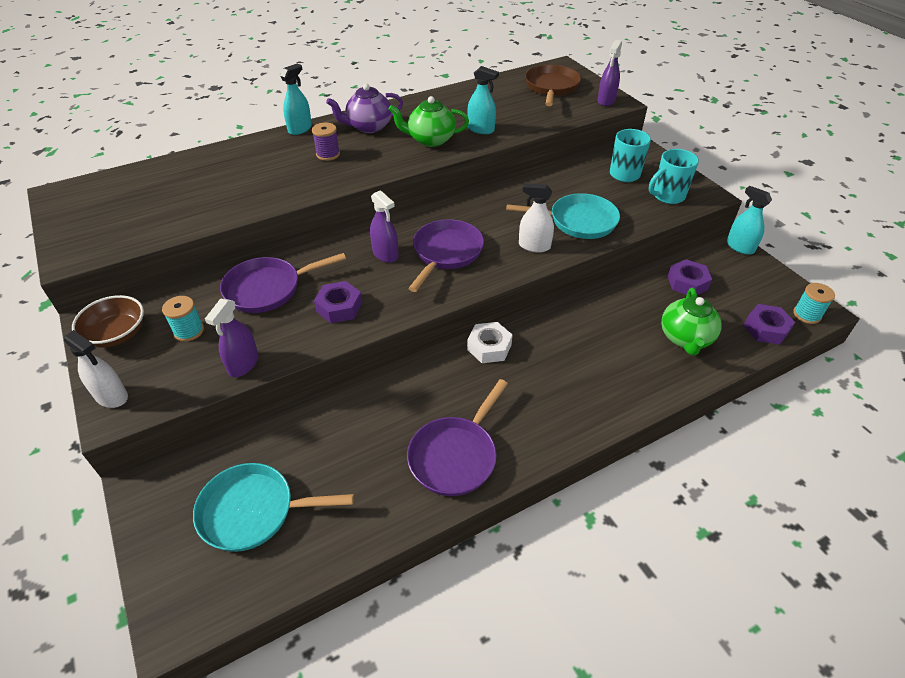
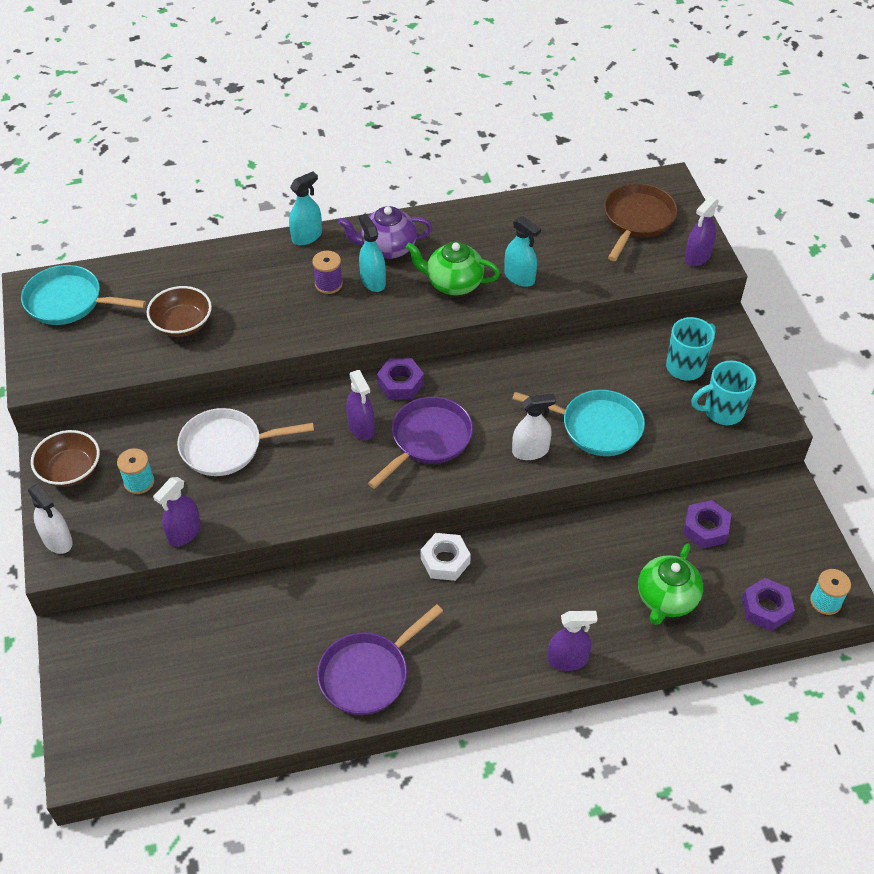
camera: 15 degrees right, 5 degrees up
turquoise pan [193,463,354,552] -> turquoise pan moved to [21,265,146,325]
purple pan [220,253,346,313] -> white pan [177,408,314,476]
purple nut [314,281,362,323] -> purple nut moved to [377,358,424,400]
white spray bottle [519,183,554,252] -> white spray bottle turned 135 degrees clockwise [512,393,556,460]
turquoise spray bottle [727,186,772,255] -> turquoise spray bottle moved to [359,214,386,292]
none -> brown bowl [147,286,212,337]
none -> purple spray bottle [547,611,598,671]

